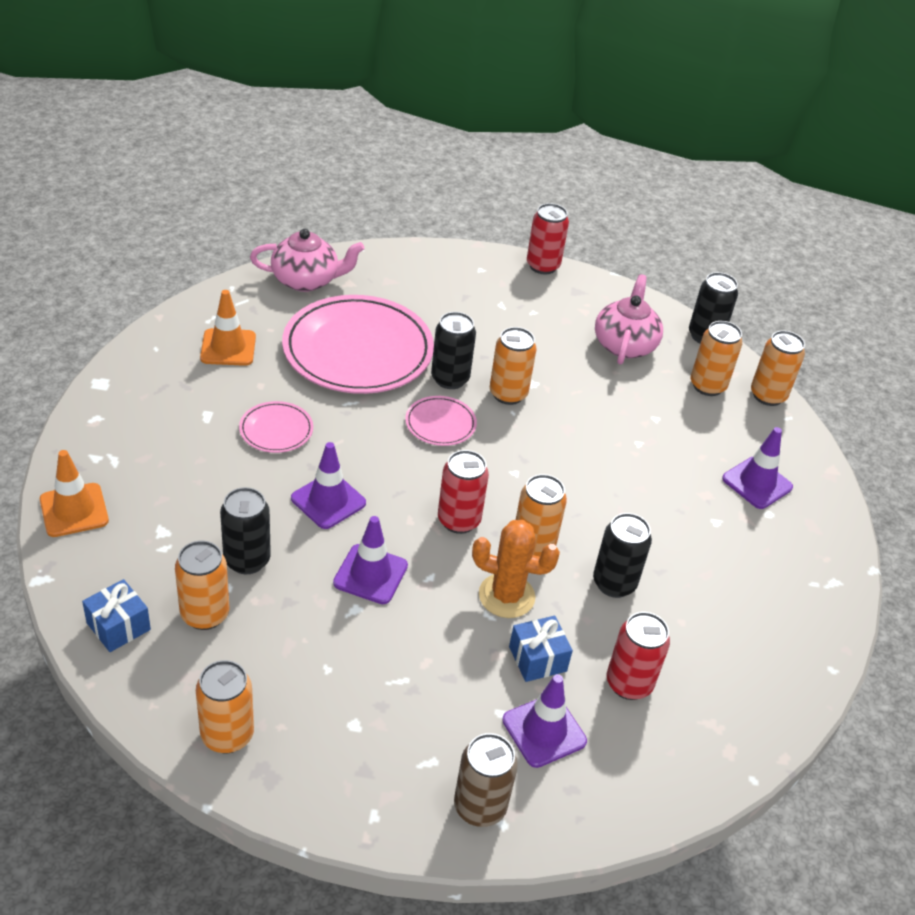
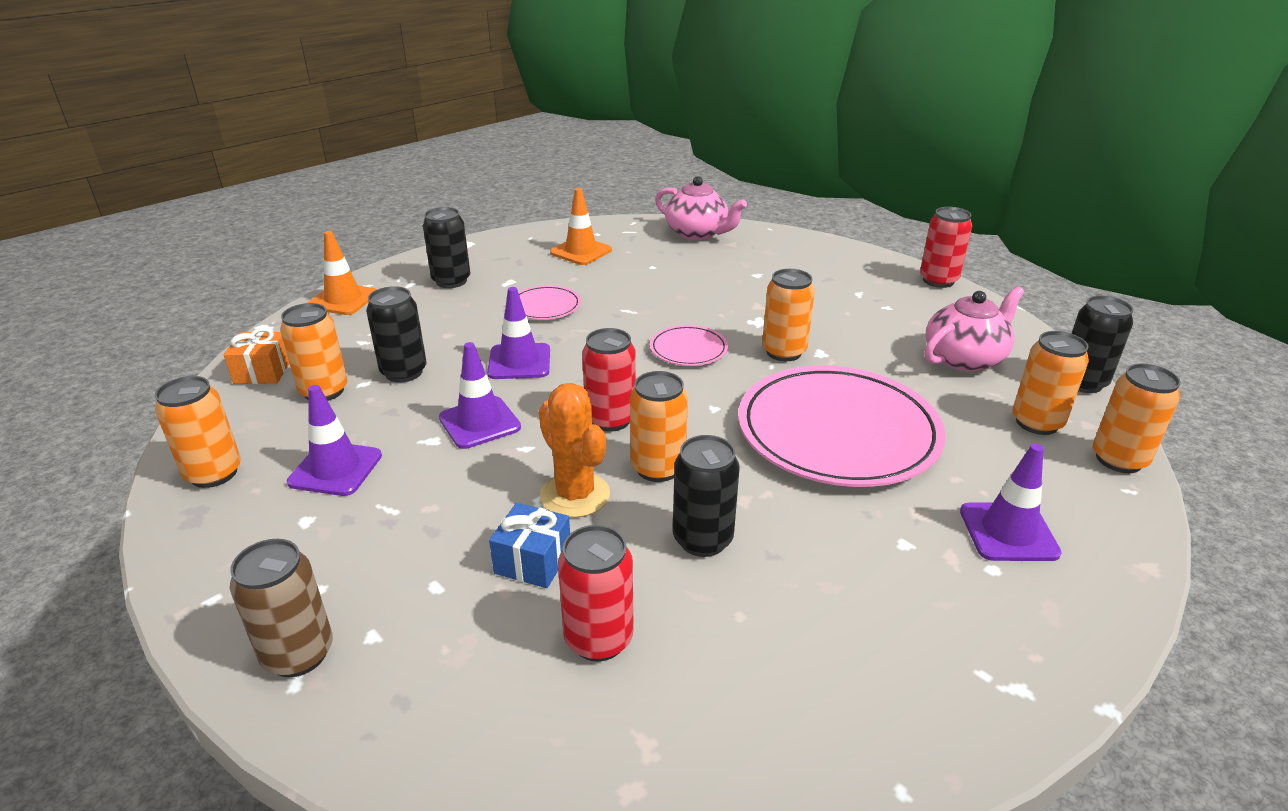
camera: 45 degrees right, 10 degrees down
blue gift [82,579,151,652] -> orange gift [223,328,289,384]
pink plate [282,295,434,394] -> pink plate moved to [738,365,945,487]
black can [431,312,476,389] -> black can moved to [423,207,470,288]
purple traffic cone [502,674,587,768] -> purple traffic cone moved to [287,385,382,496]

